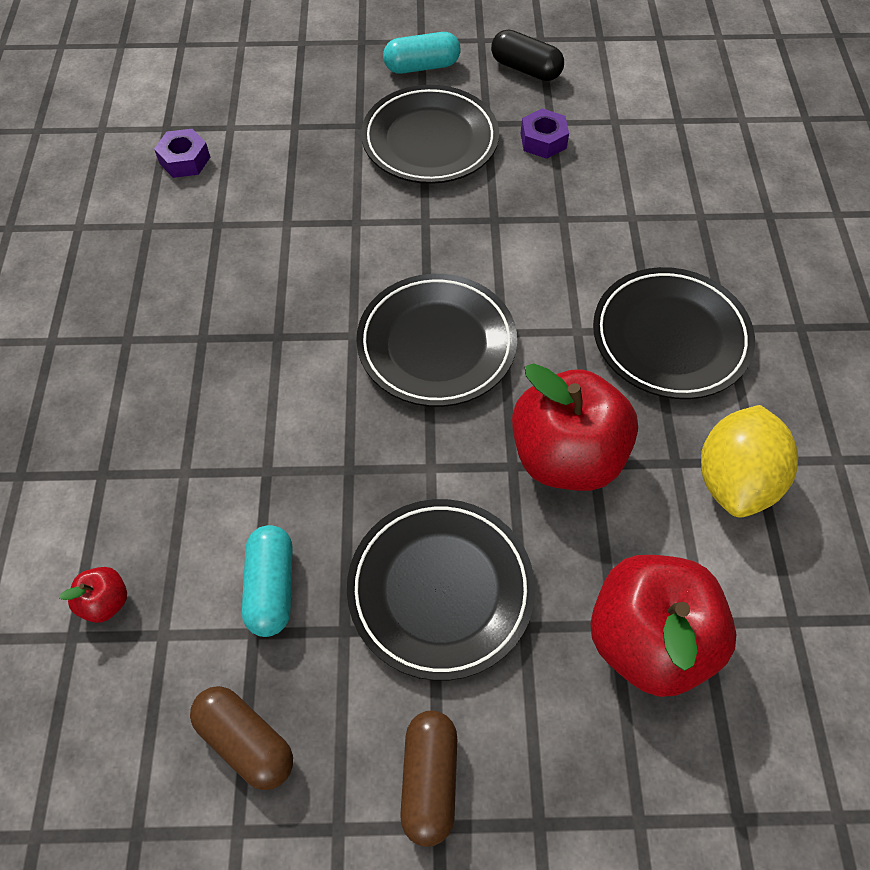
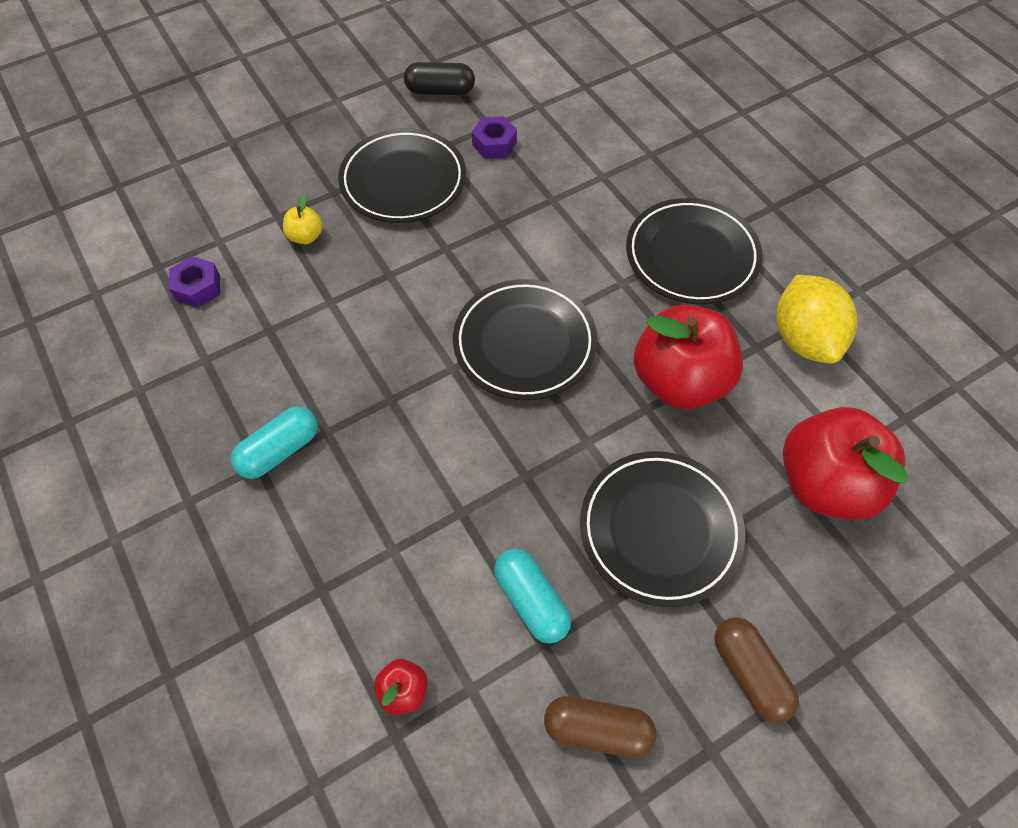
camera: 30 degrees left, 0 degrees up
turquoise capsule [383,32,461,74] -> turquoise capsule moved to [231,406,318,479]
none -> yellow apple [283,195,323,244]

